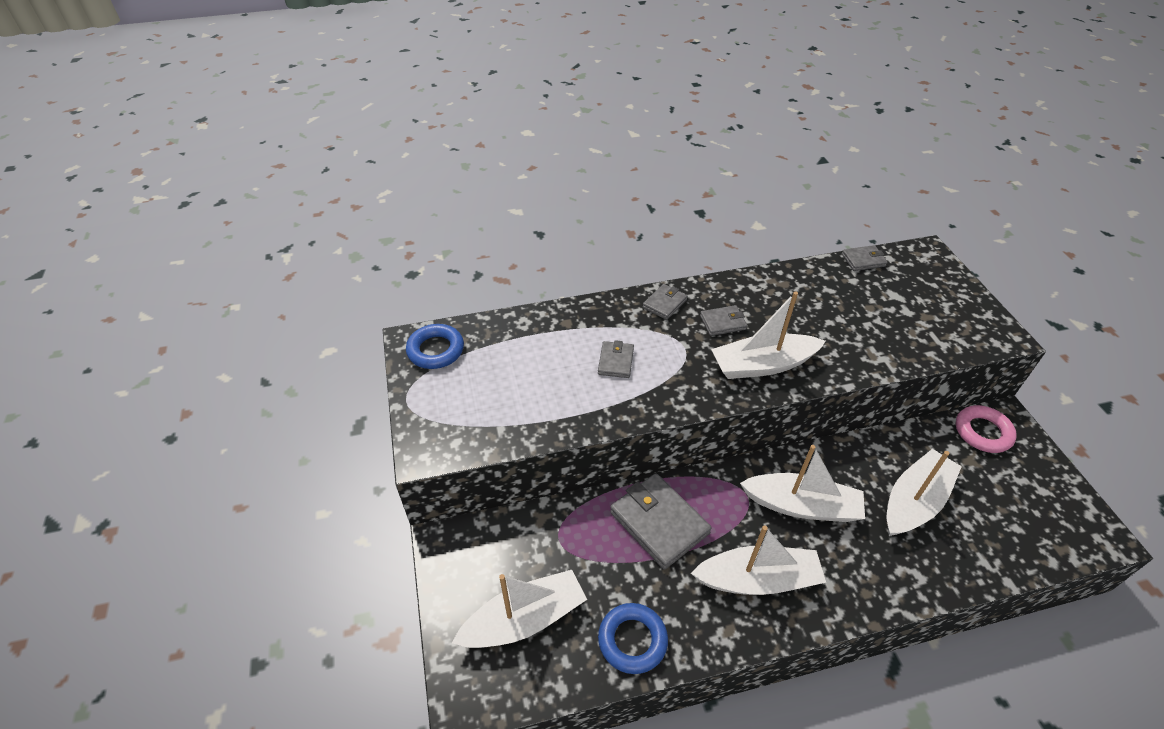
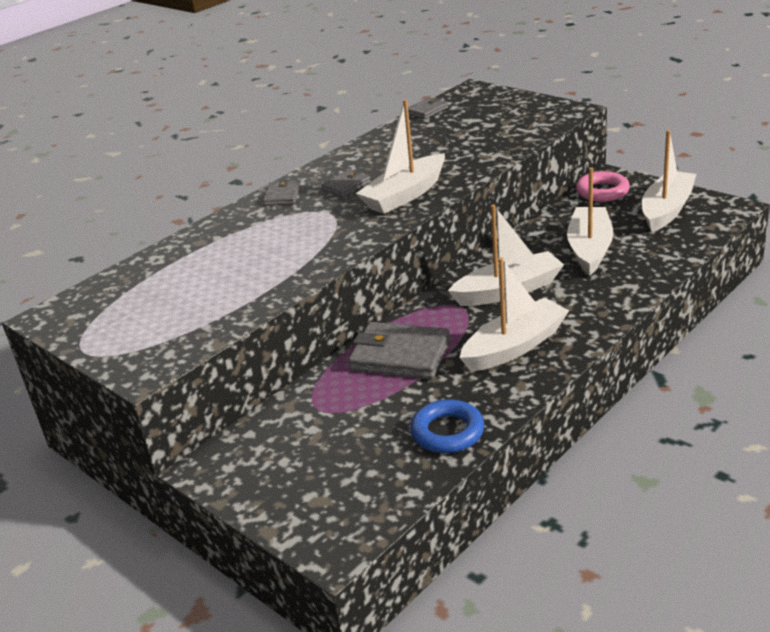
camera: 30 degrees left, 15 degrees down
blue ring [406,324,464,369] -> none
white boat [452,570,587,648] -> white boat moved to [642,130,697,232]
grey wallet [598,340,634,378] -> none

